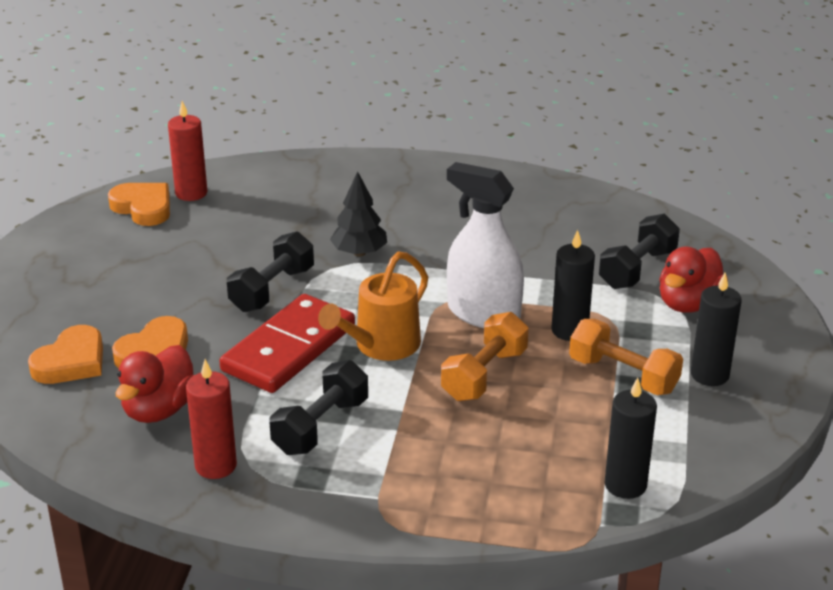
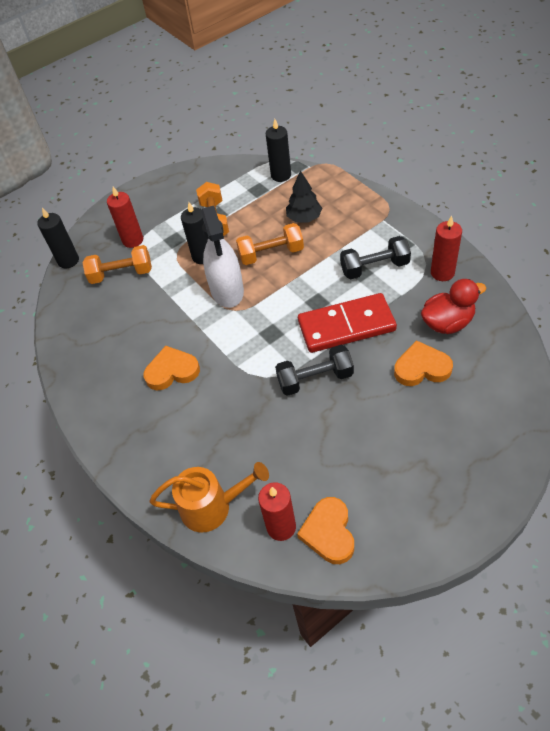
camera: 130 degrees left, 20 degrees up
orange heart [28,325,103,384] -> orange heart moved to [143,346,200,390]
orange watering can [318,251,428,361] -> orange watering can moved to [150,462,269,532]
black tree [330,171,387,256] -> black tree moved to [286,170,322,223]
black dumbbell [599,214,680,289] -> orange dumbbell [82,245,152,284]
red duck [659,246,728,313] -> red candle [107,187,143,248]
black candle [691,273,742,386] -> black candle moved to [38,208,79,269]

